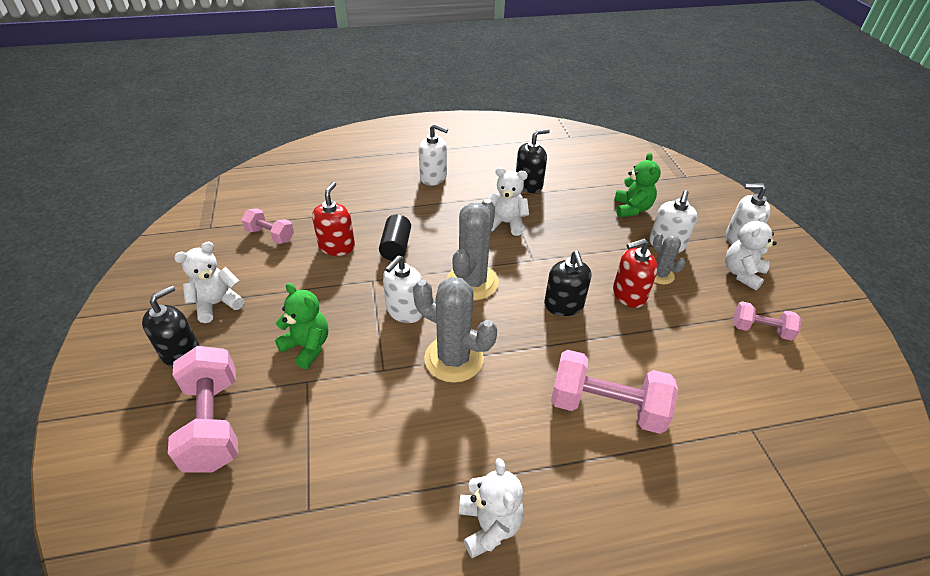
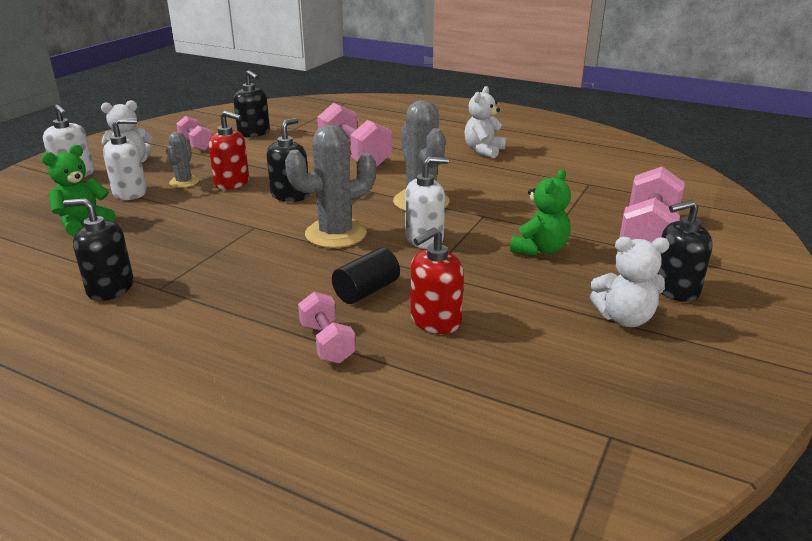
camera: 140 degrees left, 15 degrees down
pink dumbbell [241,208,294,244] -> pink dumbbell moved to [298,292,356,364]
green teddy bear [275,283,328,369] -> green teddy bear turned 135 degrees counterclockwise [510,169,571,256]
white soap dispenser [419,124,448,186] -> none
white teddy bear [488,167,529,236] -> none
none -> black soap dispenser [233,70,270,138]

